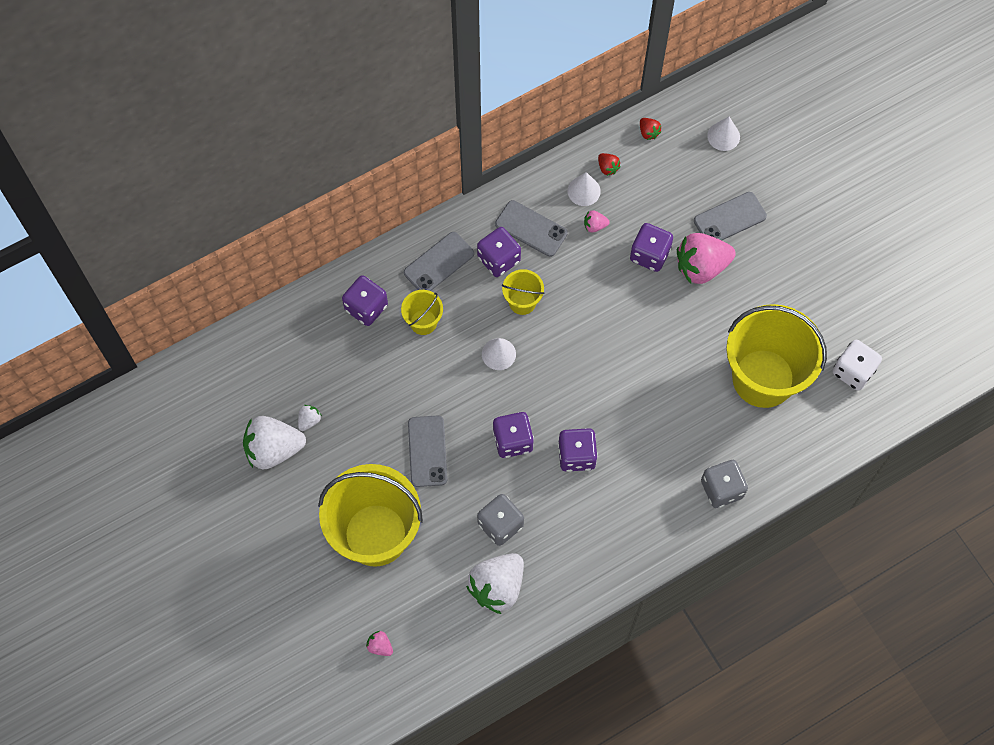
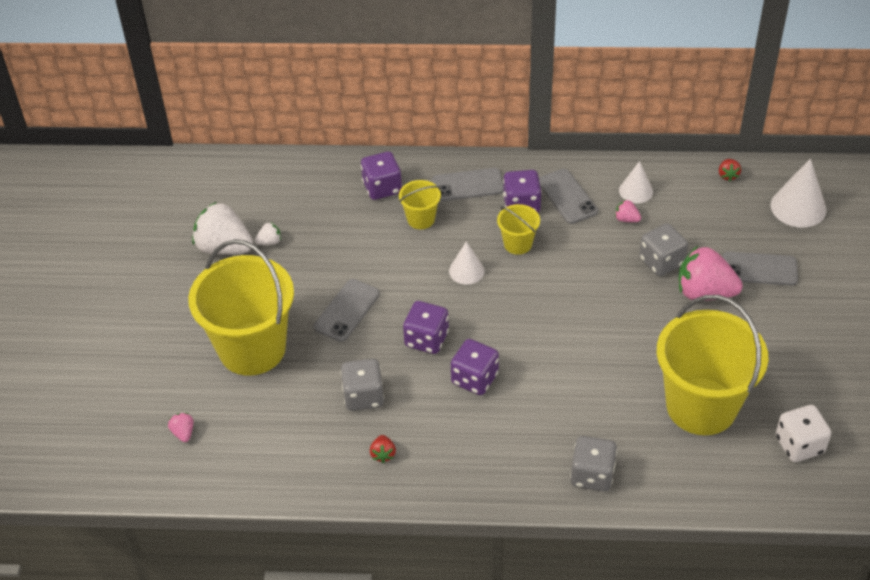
camera: 35 degrees right, 20 degrees down
white strawberry [466,553,524,614] -> none
red strawberry [598,153,621,176] -> red strawberry moved to [370,435,396,463]
purple dice [630,223,673,272] -> grey dice [639,223,688,276]
white cone [707,116,740,151] -> white cone [771,158,827,227], size x1.60

